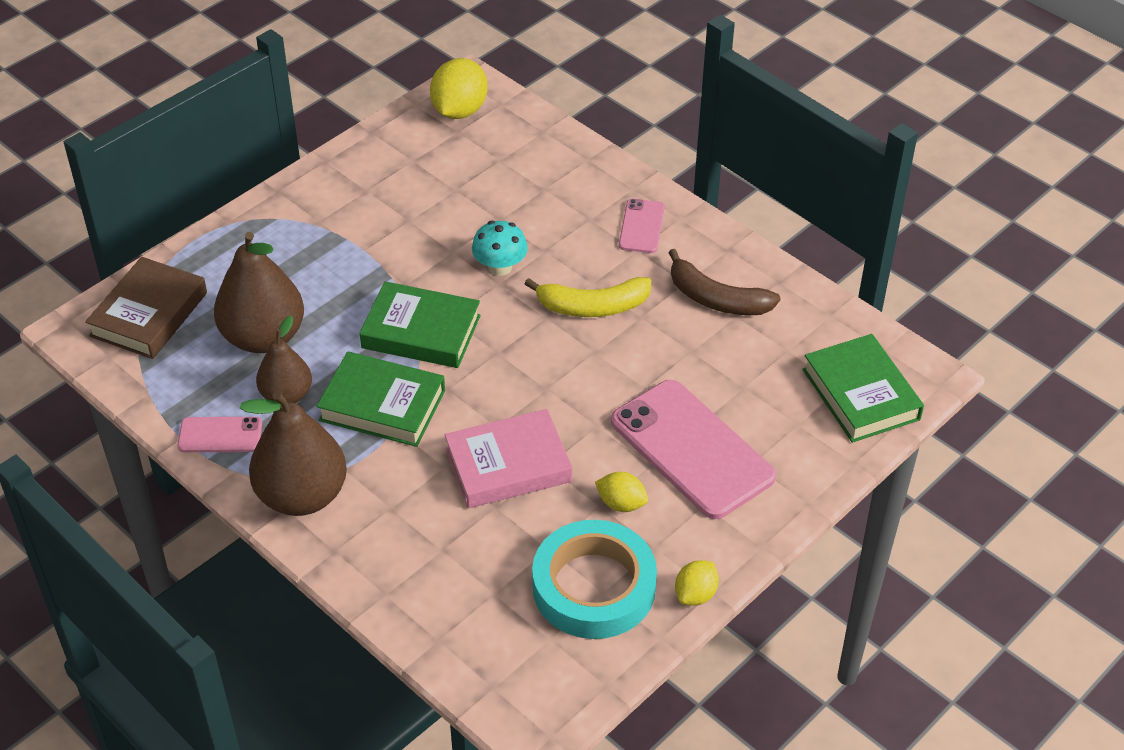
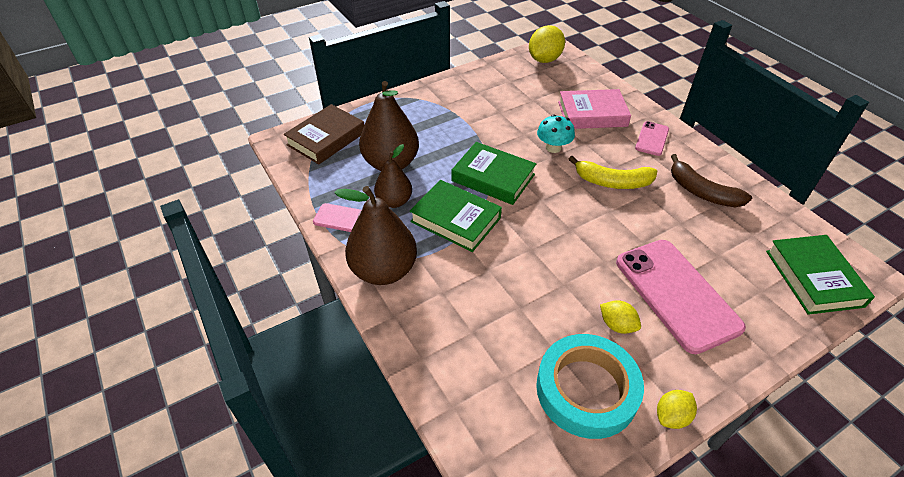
camera: 15 degrees right, 0 degrees up
pink book [445,409,572,508] -> pink book moved to [558,89,631,129]

